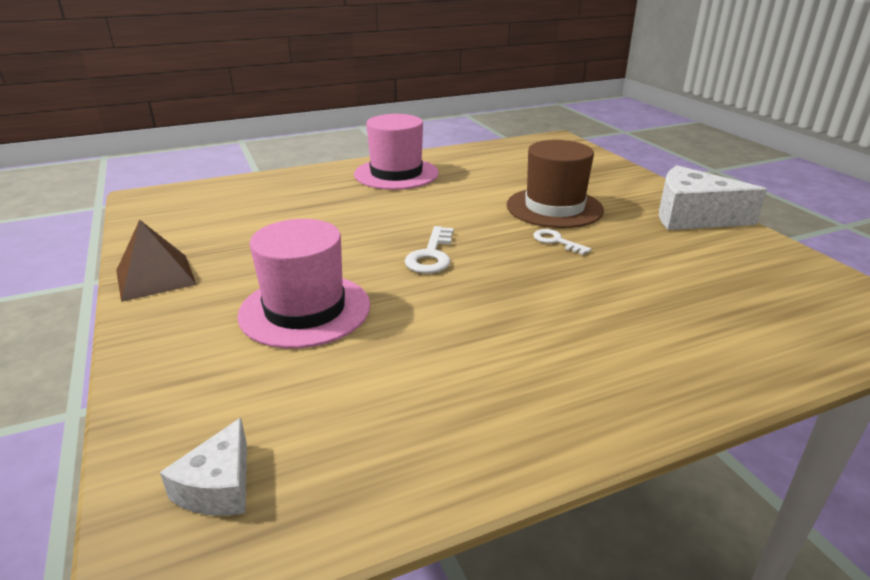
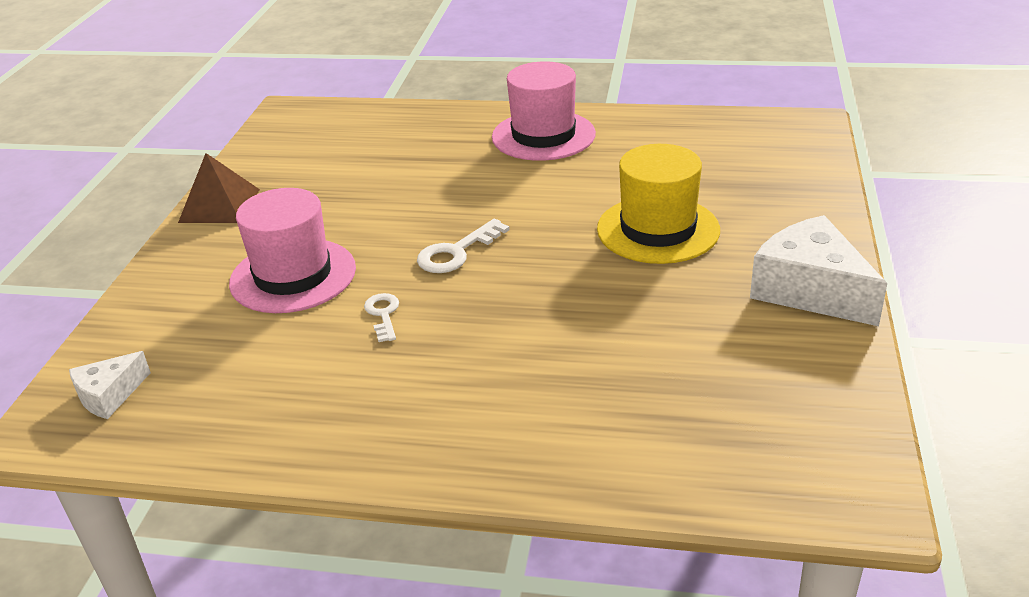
camera: 35 degrees right, 5 degrees up
brown hat [507,140,604,228] -> yellow hat [597,144,720,264]
white key [533,229,591,255] -> white key moved to [364,293,399,342]

